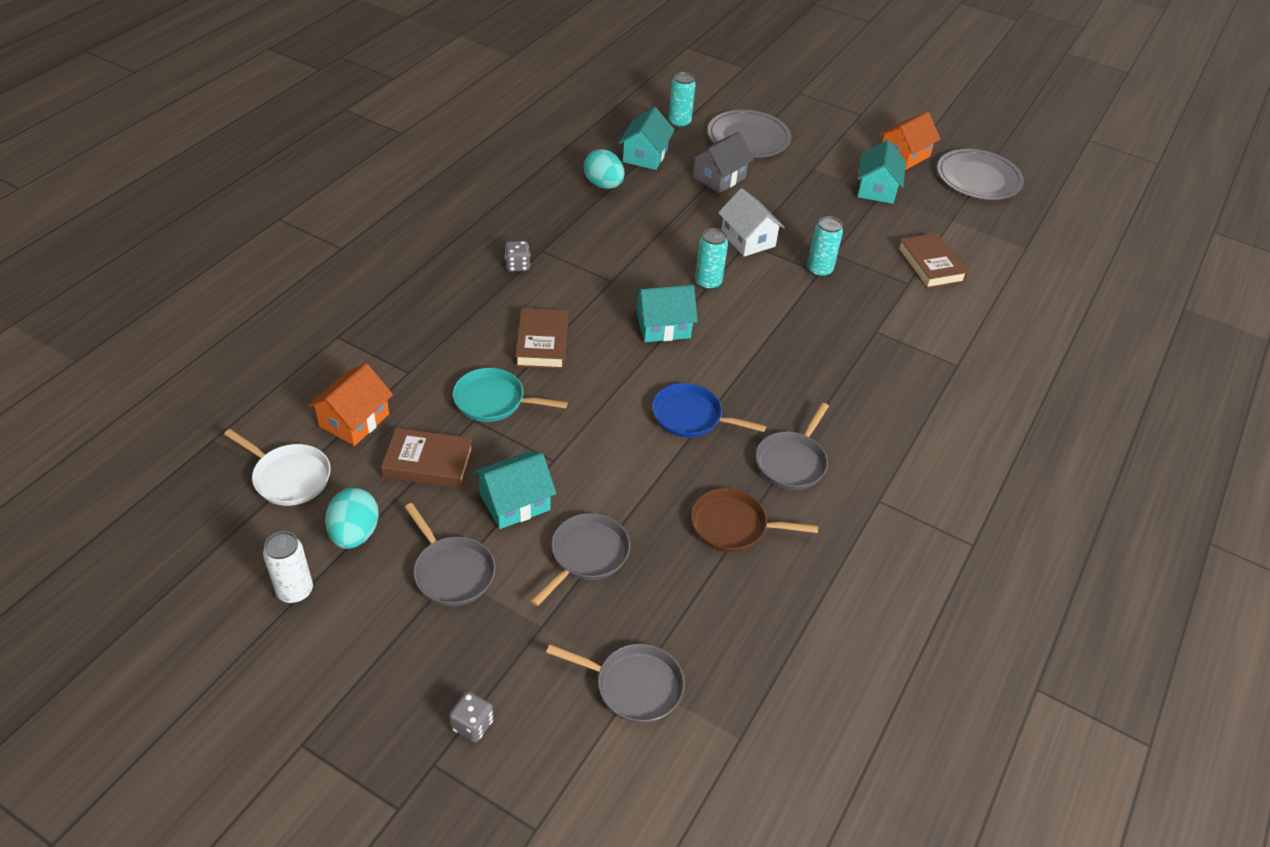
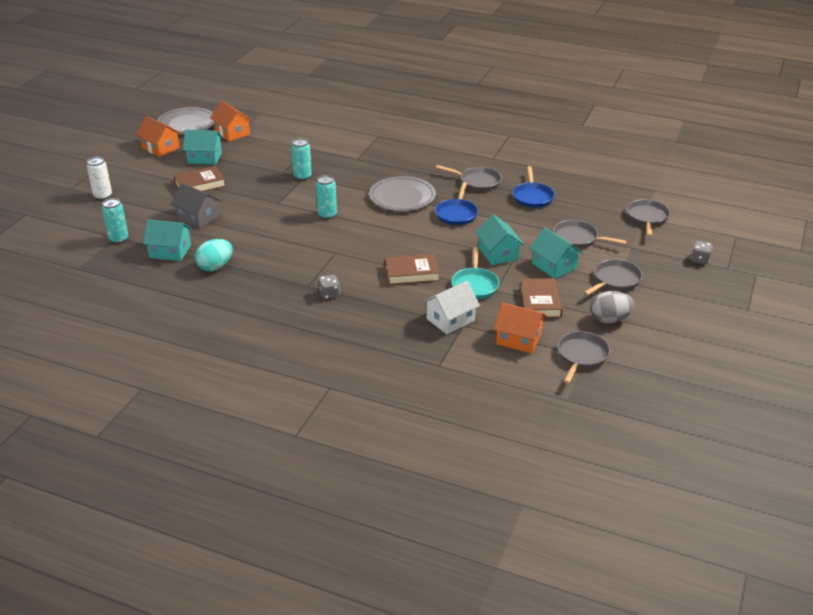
camera: 95 degrees left, 10 degrees down
white pan [224,429,331,506] -> grey pan [557,331,610,384]
white can [263,531,313,604] -> white can moved to [87,157,112,200]
turquoise egg [325,488,379,549] -> grey egg [591,291,634,323]
turquoise house [634,285,698,342] -> turquoise house moved to [475,214,524,265]
brown pan [691,488,818,552] -> blue pan [513,166,555,208]
grey plate [707,110,791,158] -> grey plate moved to [369,176,436,211]
white house [718,188,785,257] -> white house moved to [423,281,480,334]
brown book [897,233,968,289] -> brown book moved to [173,166,226,192]
none -> orange house [210,101,252,141]

